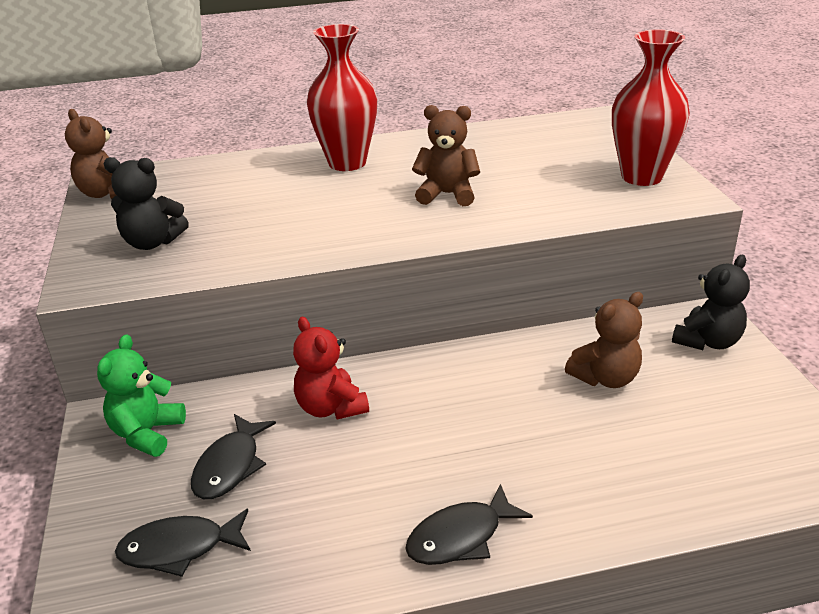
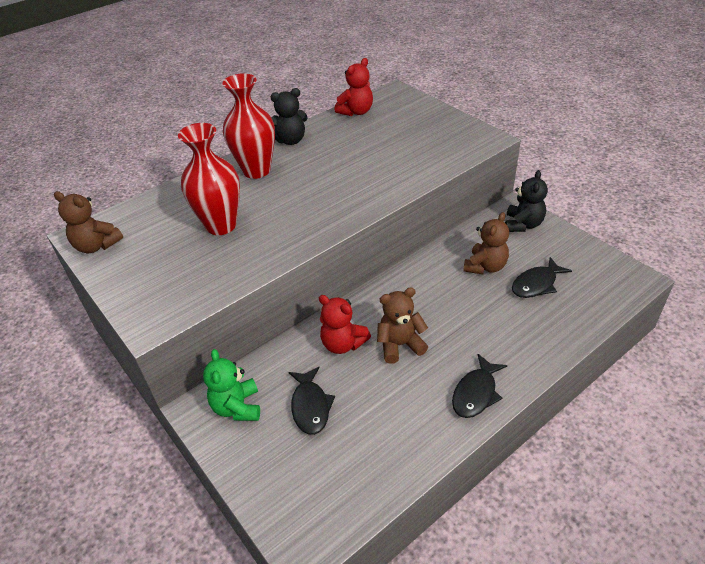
camera: 25 degrees left, 10 degrees up
black teddy bear [103,157,189,250] -> black teddy bear moved to [270,88,308,145]
black fish [115,509,251,577] -> black fish moved to [512,257,572,298]
brown teddy bear [412,105,480,206] -> brown teddy bear moved to [377,288,428,364]
red vase [612,29,690,186] -> red vase moved to [178,123,240,235]
none -> red teddy bear [334,58,373,116]

